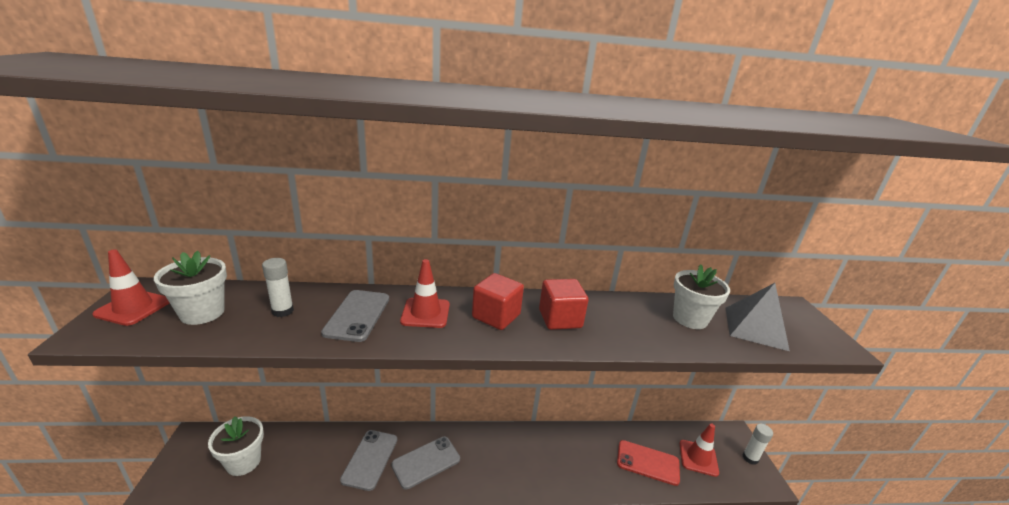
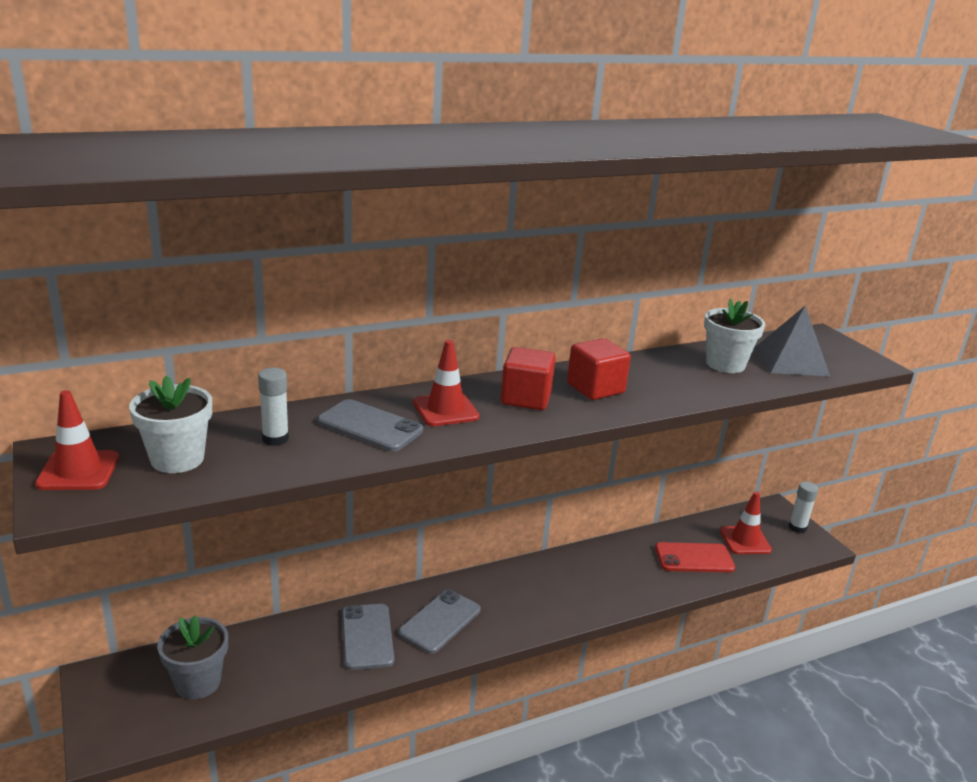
camera: 20 degrees left, 0 degrees up
white flower pot [208,416,264,476] -> grey flower pot [157,615,228,699]
grey phone [321,290,389,342] -> grey phone turned 45 degrees counterclockwise [317,399,423,452]

